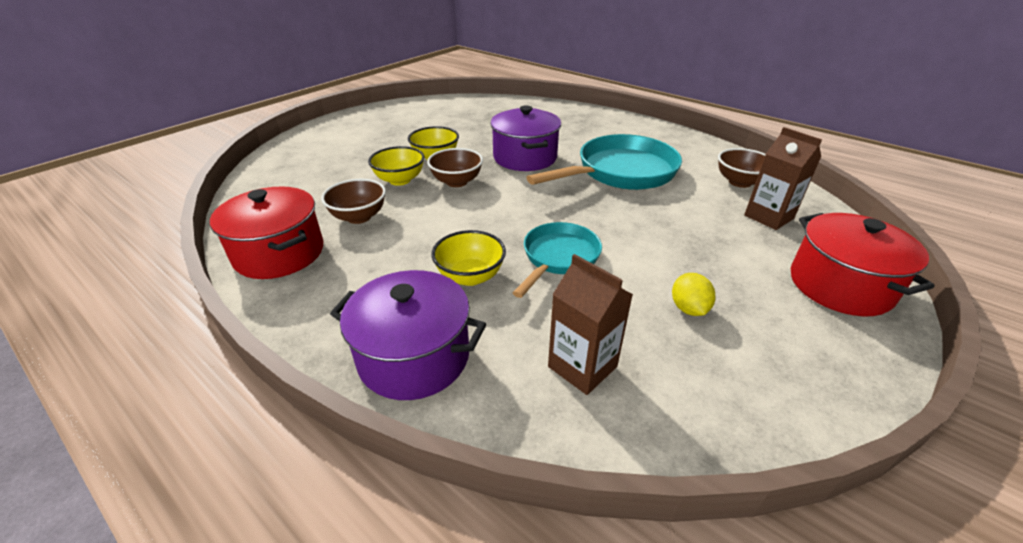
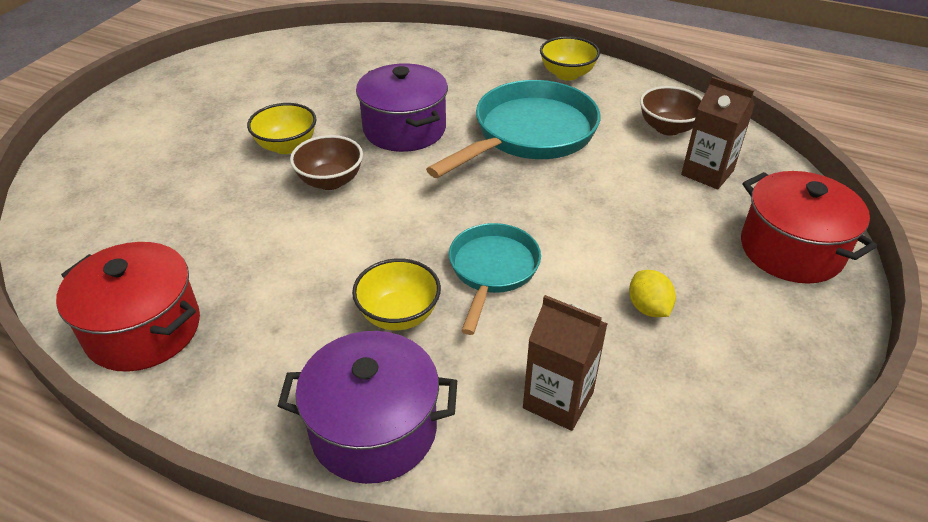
camera: 15 degrees left, 5 degrees up
brown bowl [321,179,386,224] -> none
yellow bowl [368,146,424,186] -> yellow bowl moved to [540,36,600,81]

